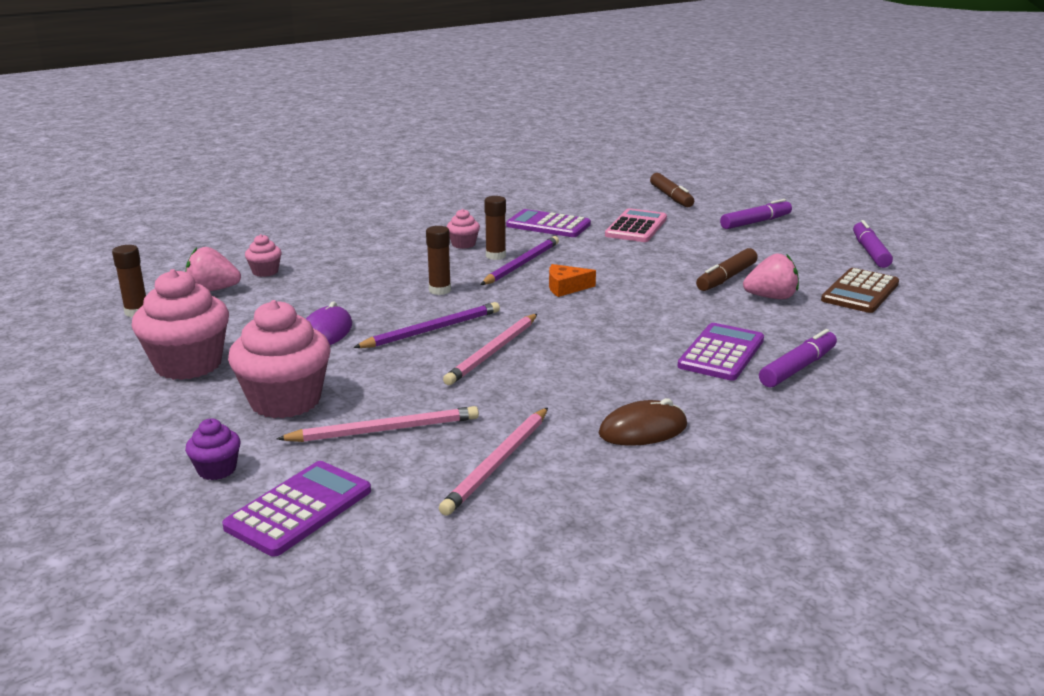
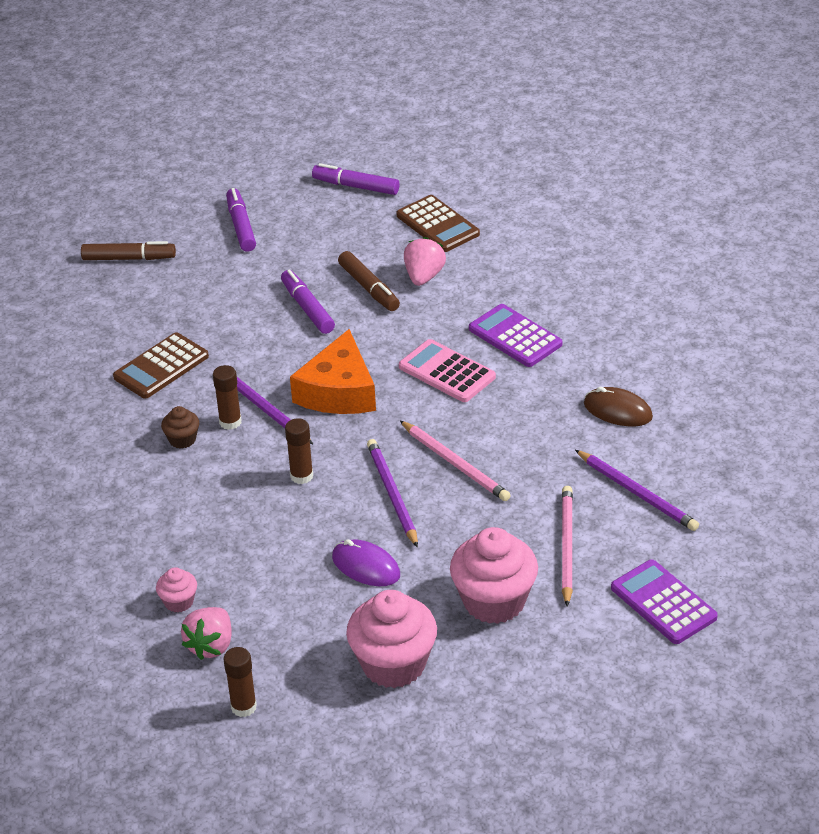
camera: 70 degrees left, 15 degrees up
purple cupcake [185,418,240,480] -> none
pink pencil [439,408,548,516] -> purple pencil [575,450,699,531]
pink cupcake [447,209,480,249] -> brown cupcake [161,406,199,449]
purple calculator [506,209,591,237] -> brown calculator [113,333,209,399]
orange cheese [549,264,596,297] -> orange cheese [290,329,376,414], size x1.95
brown mouse [598,398,687,446] -> brown mouse turned 60 degrees counterclockwise [584,387,653,427]
pink calculator [605,208,667,242] -> pink calculator moved to [399,339,496,402]
purple marker [759,329,837,388] -> purple marker moved to [281,270,335,334]

